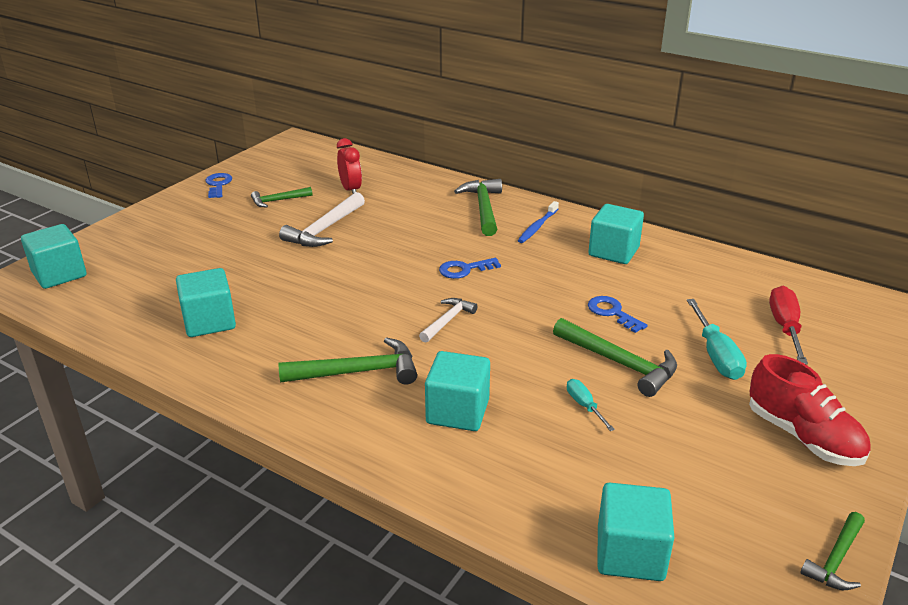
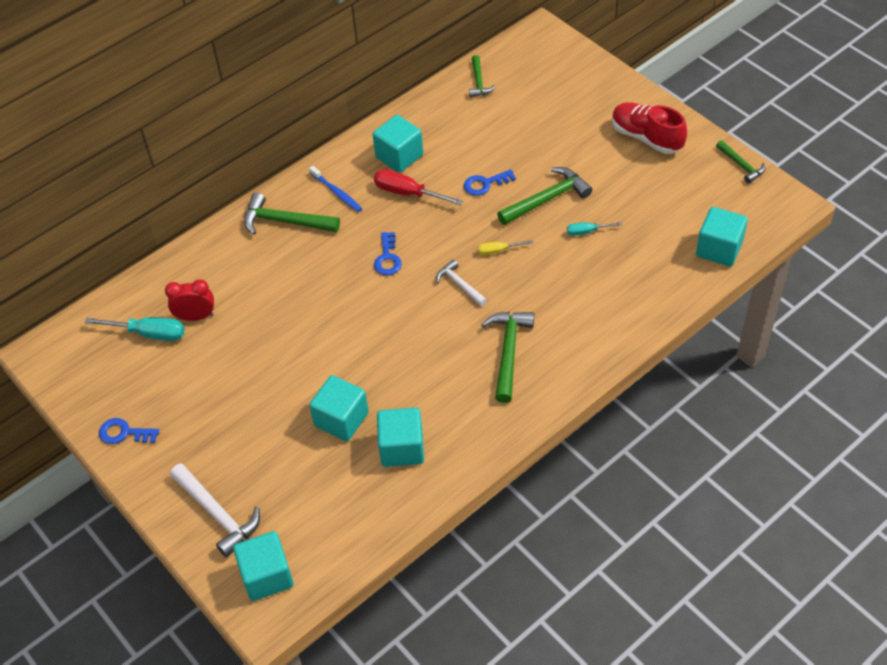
camera: 70 degrees left, 20 degrees up
green hammer [251,187,312,207] -> green hammer moved to [469,55,495,97]
white hammer [279,192,365,247] -> white hammer moved to [170,463,260,557]
turquoise cube [425,351,490,431] -> turquoise cube moved to [309,375,369,441]
turquoise screwdriver [687,299,747,380] -> turquoise screwdriver moved to [85,317,185,341]
red shoe [749,354,870,466] -> red shoe turned 120 degrees counterclockwise [612,102,687,154]
red screwdriver [769,286,808,365] -> red screwdriver moved to [374,169,463,205]
none -> yellow screwdriver [478,240,533,255]

